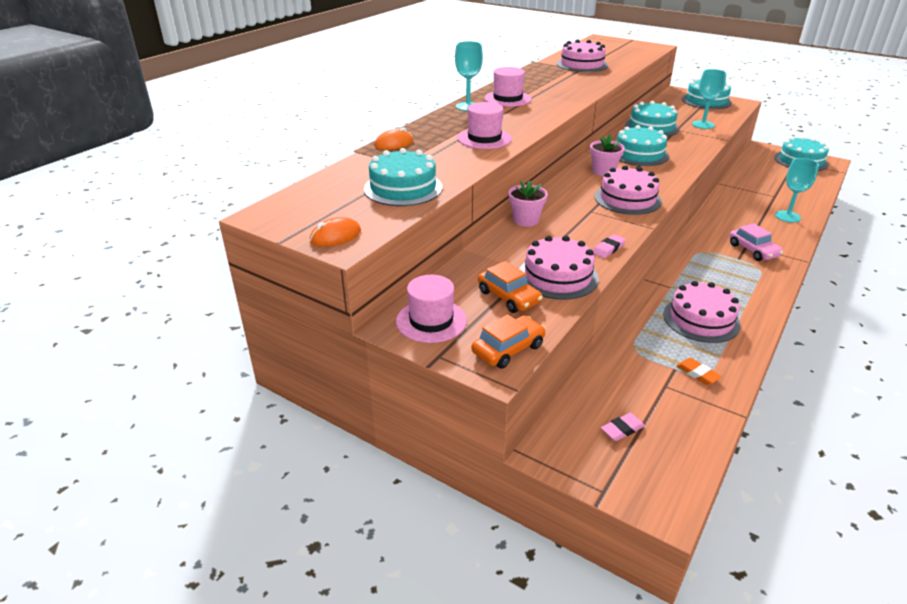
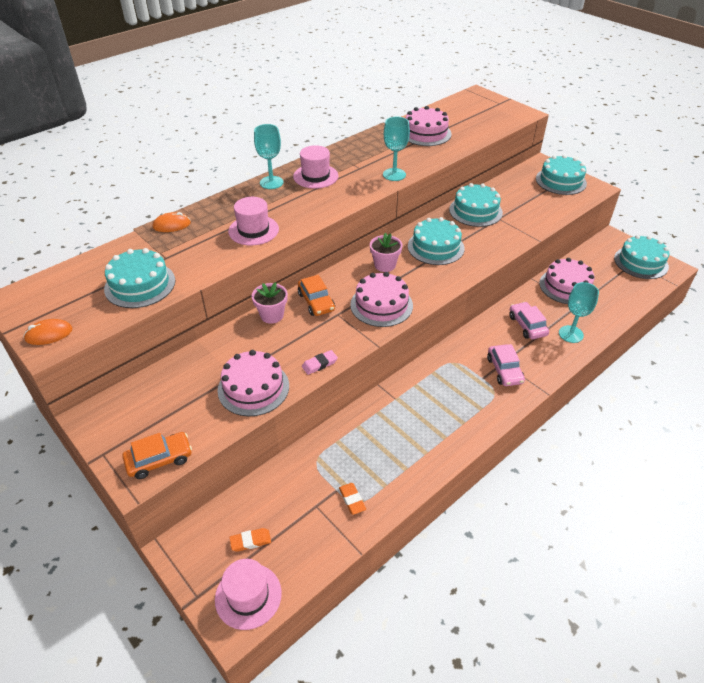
camera: 15 degrees right, 10 degrees up
pink hat [396,275,467,343] -> pink hat moved to [215,559,282,630]
orange car [478,261,543,313] -> orange car moved to [298,275,335,316]
pink eraser [601,413,645,441] -> orange eraser [229,528,271,552]
pink cake [663,281,741,343] -> pink cake moved to [539,258,594,304]
turquoise goblet [692,69,727,129] -> turquoise goblet moved to [383,117,410,181]
none -> pink car [509,302,549,339]

